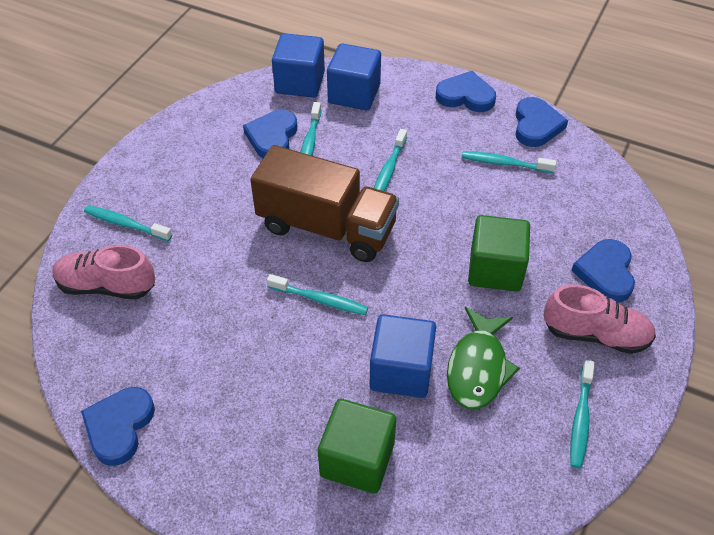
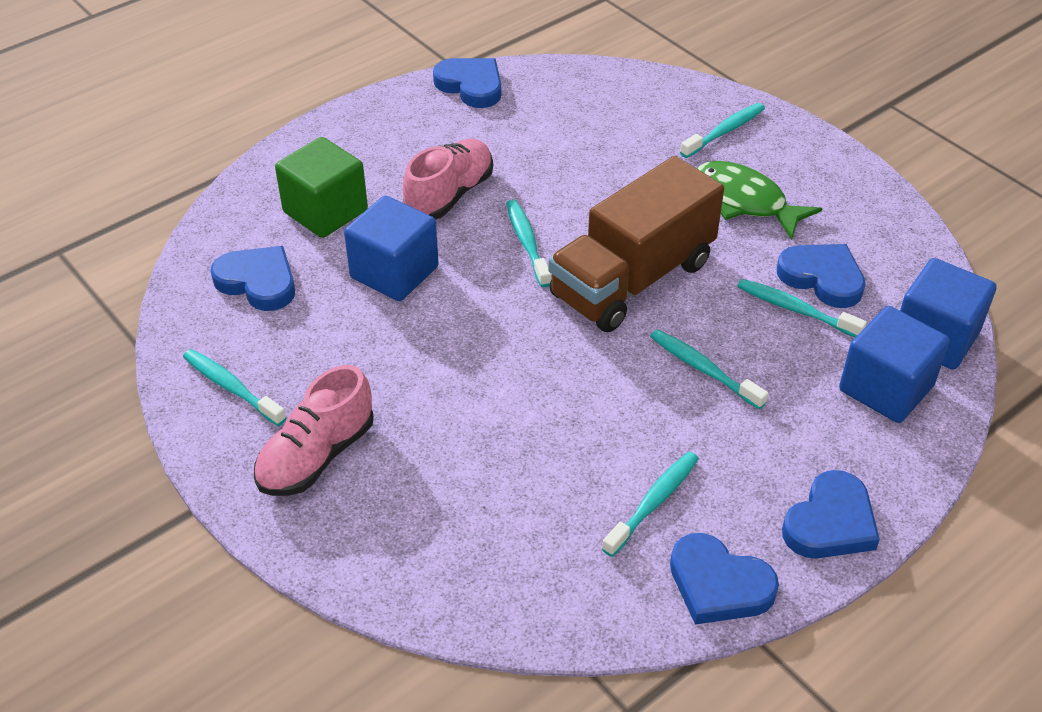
camera: 115 degrees right, 5 degrees down
pink shoe [52,245,155,299] -> pink shoe moved to [403,139,493,219]
turquoise toothbrush [267,274,368,315] -> turquoise toothbrush turned 120 degrees clockwise [506,199,551,287]
green fish [447,307,520,409] -> green fish moved to [697,161,823,240]
green cube [468,215,530,292] -> none
blue heart [571,239,635,303] -> blue heart moved to [210,246,295,311]

